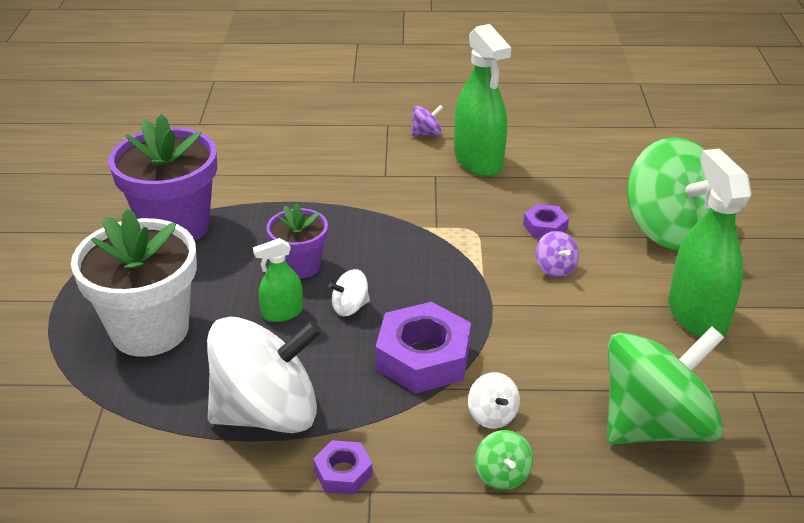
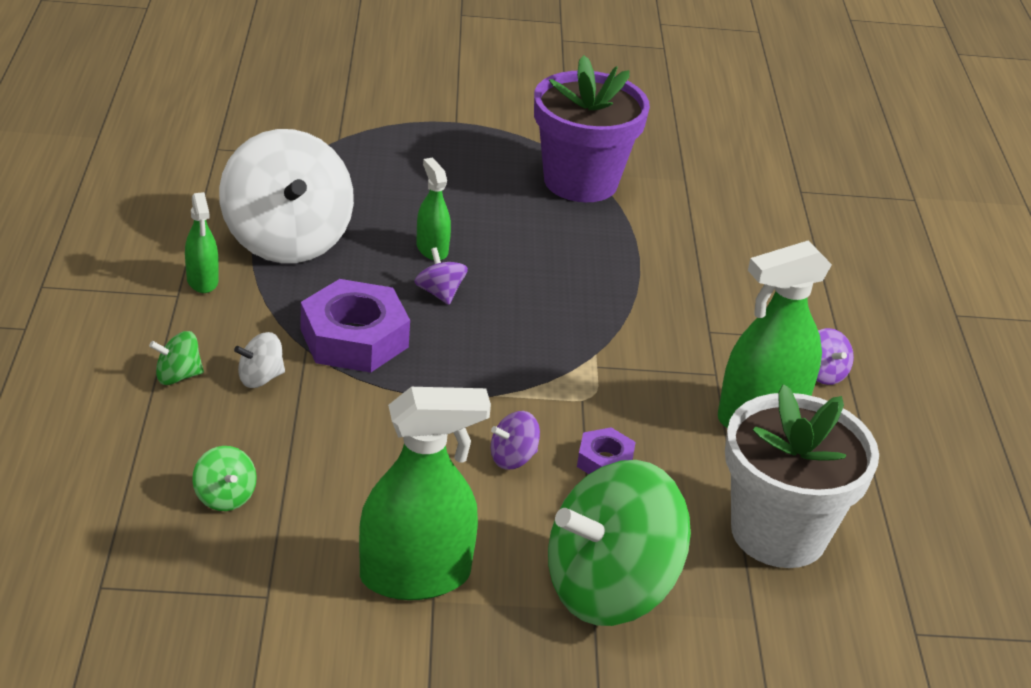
camera: 85 degrees right, 0 degrees up
white flower pot [71,209,197,357] -> white flower pot moved to [725,384,879,568]
purple flower pot [266,203,328,279] -> none
purple nut [313,440,373,495] -> green spray bottle [185,192,219,293]
white spinning top [329,269,370,316] -> purple spinning top [414,247,468,305]
green spinning top [607,326,724,444] -> green spinning top [192,446,257,511], size x0.40

